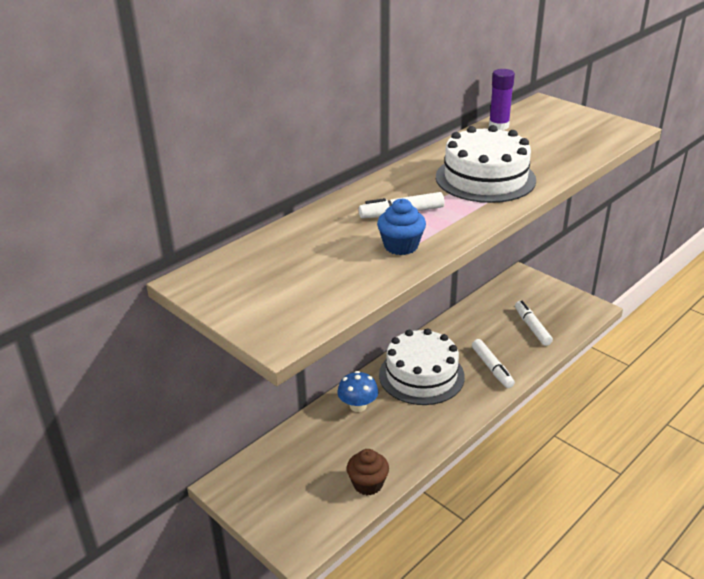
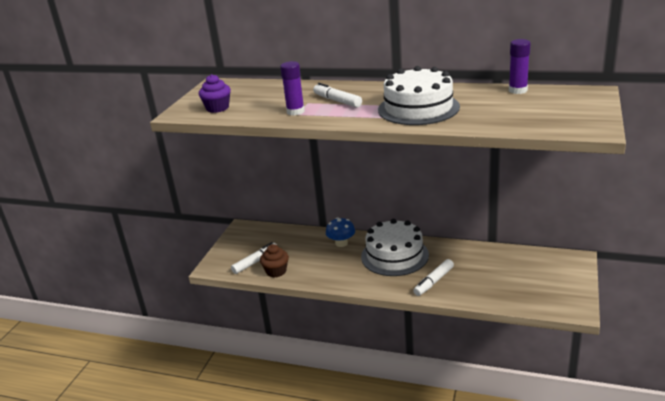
camera: 65 degrees right, 5 degrees down
blue cupcake [377,199,426,255] -> purple glue stick [280,61,305,116]
white marker [515,301,553,346] -> white marker moved to [231,242,277,274]
none -> purple cupcake [199,74,231,113]

